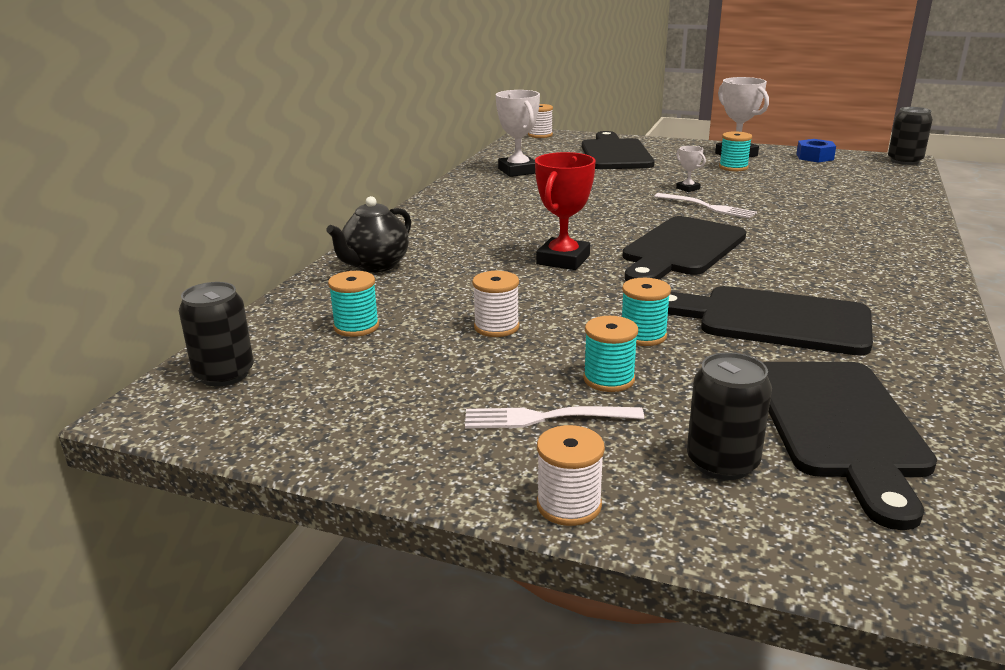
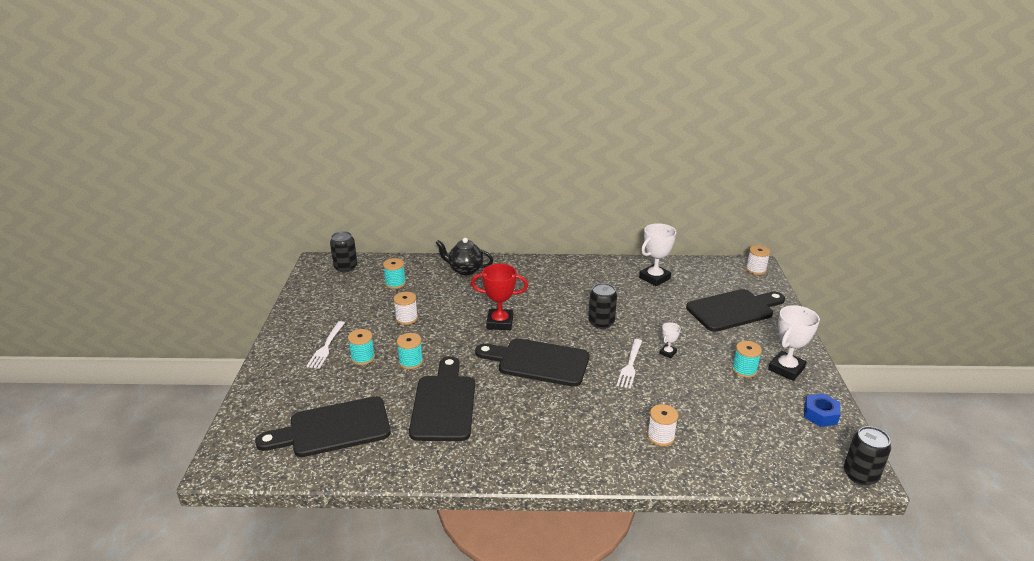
camera: 70 degrees right, 5 degrees up
white fork [465,406,644,429] -> white fork turned 150 degrees counterclockwise [306,321,345,369]
white spool [537,425,605,526] -> white spool moved to [647,404,678,446]
black can [687,352,772,480] -> black can moved to [588,283,617,329]

